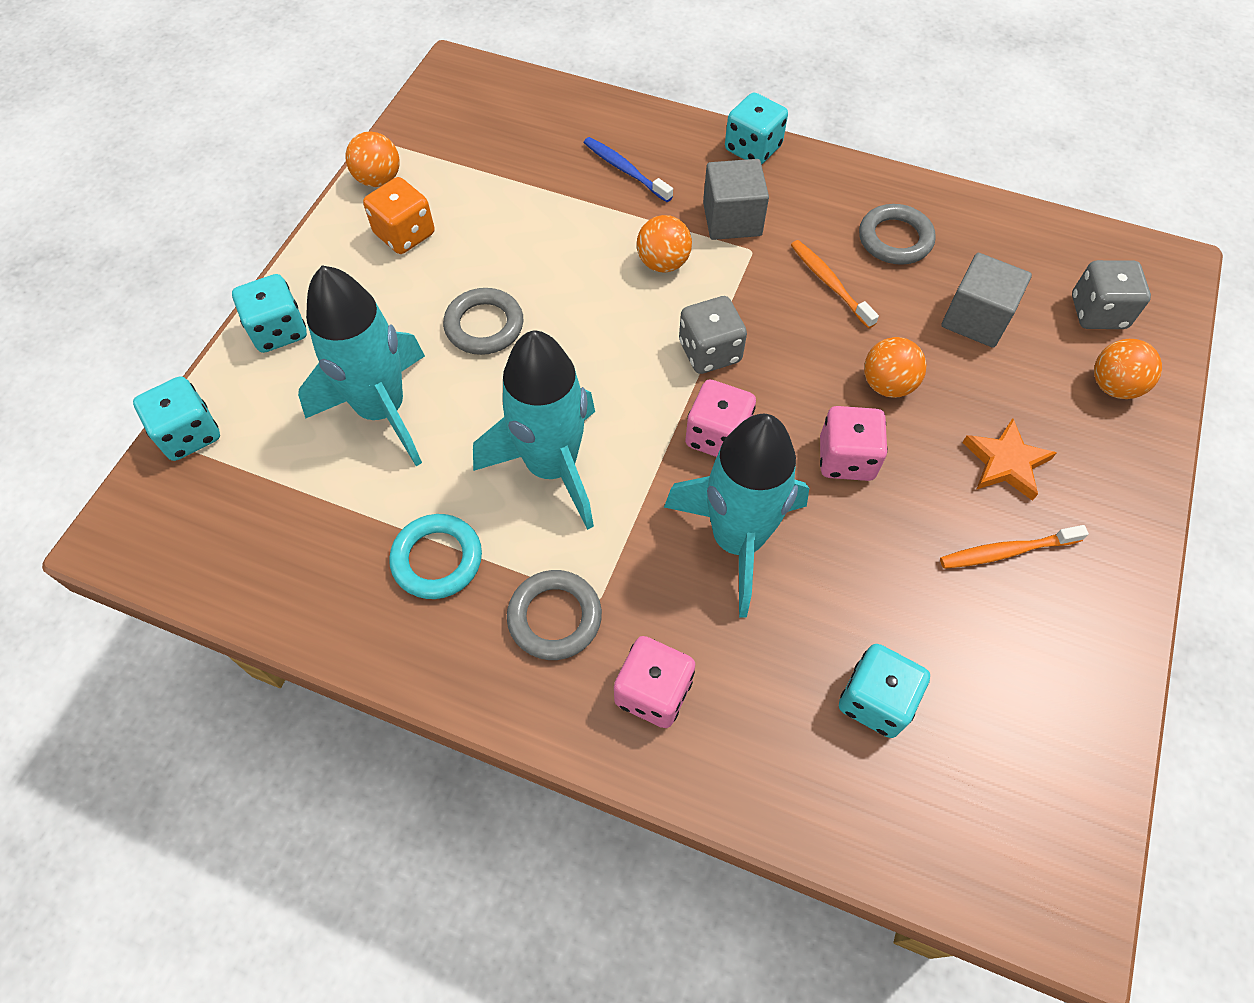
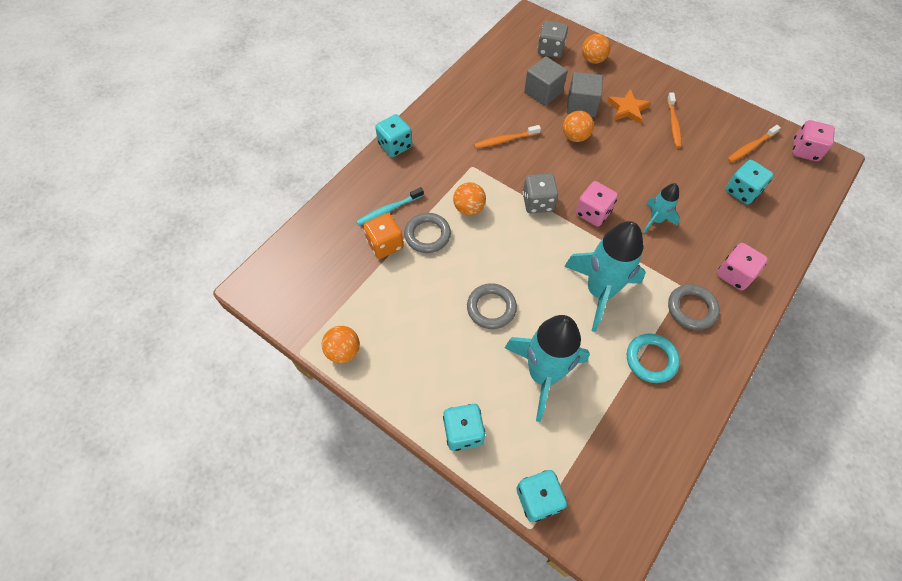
camera: 75 degrees left, 0 degrees up
orange dice [363,177,435,254] -> orange dice moved to [363,213,404,259]
blue toothbrush [583,137,673,202] -> turquoise toothbrush [356,187,424,226]
turquoise rocket [664,414,809,618] -> turquoise rocket [643,183,680,233], size x0.51
grey cube [703,159,769,240] -> grey cube moved to [567,72,603,117]
pink dice [820,406,888,481] -> pink dice moved to [792,120,835,161]
grey ring [859,204,936,265] -> grey ring moved to [404,213,451,253]
none -> orange toothbrush [727,125,781,163]

